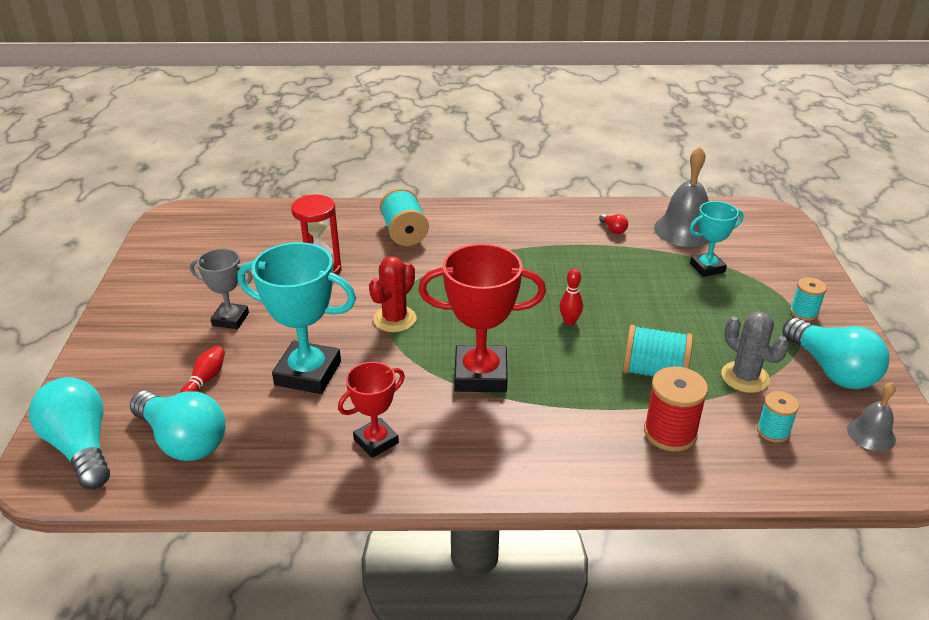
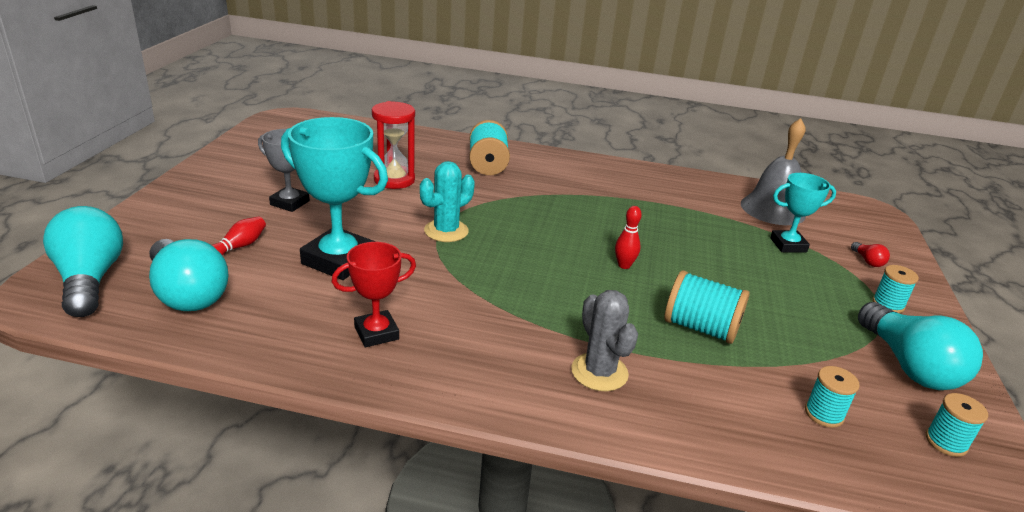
camera: 10 degrees right, 5 degrees down
red cactus [369,256,416,332] -> turquoise cactus [420,161,475,242]
red trophy [418,244,546,392] -> none
red light bulb [599,214,628,234] -> red light bulb moved to [851,242,890,267]
red spool [644,367,708,452] -> none
grey cactus [721,311,789,393] -> grey cactus moved to [571,290,638,391]
grey bell [847,382,896,451] -> turquoise spool [926,393,988,457]

